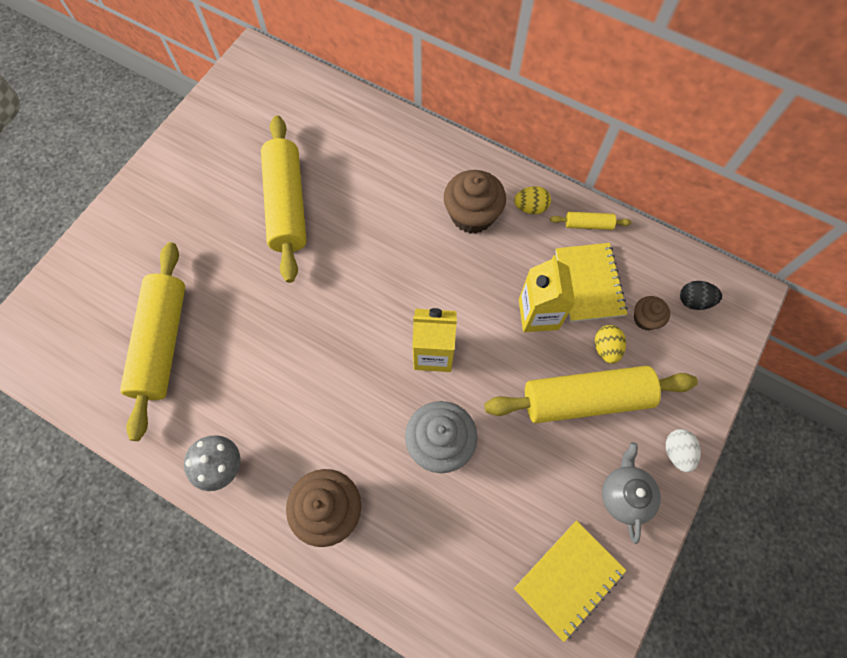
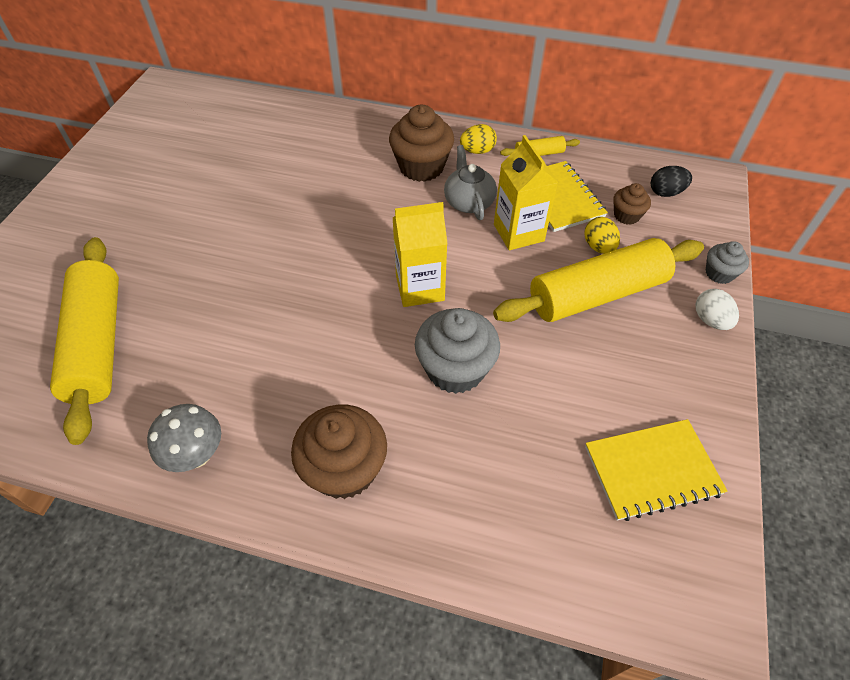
camera: 15 degrees left, 15 degrees down
yellow rolling pin [261,116,307,283] -> none
yellow notebook [514,520,626,642] -> yellow notebook turned 45 degrees clockwise [585,419,728,521]
grey teapot [602,442,661,544] -> grey teapot moved to [444,145,497,220]
none -> grey cupcake [706,241,749,284]

